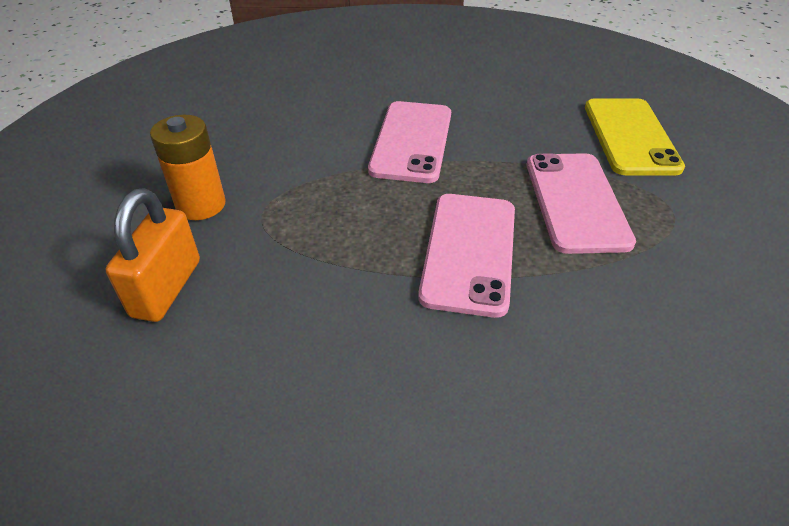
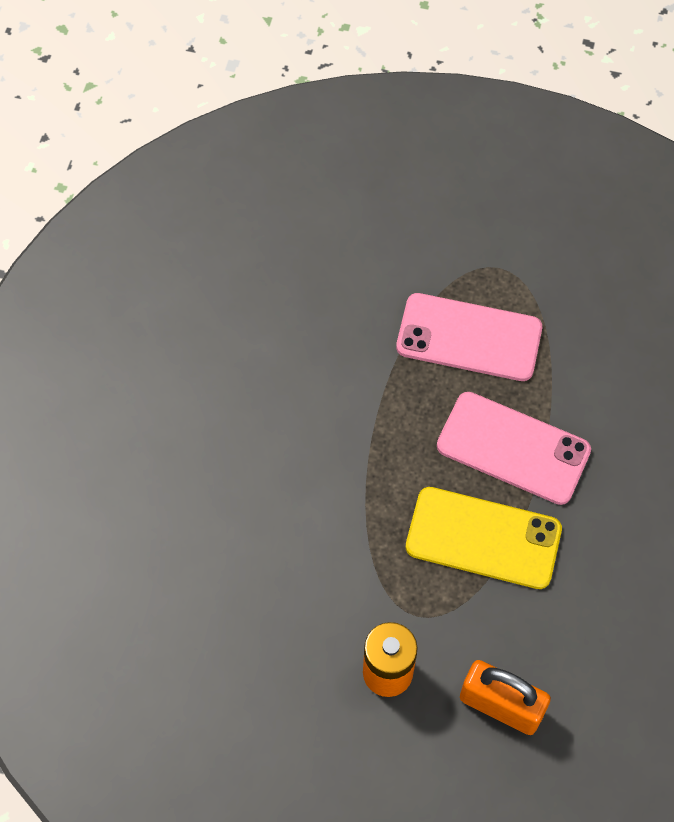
camera: 75 degrees left, 20 degrees up
pink phone [368,101,451,183] -> none
yellow phone [585,98,685,175] -> yellow phone moved to [406,487,562,589]

